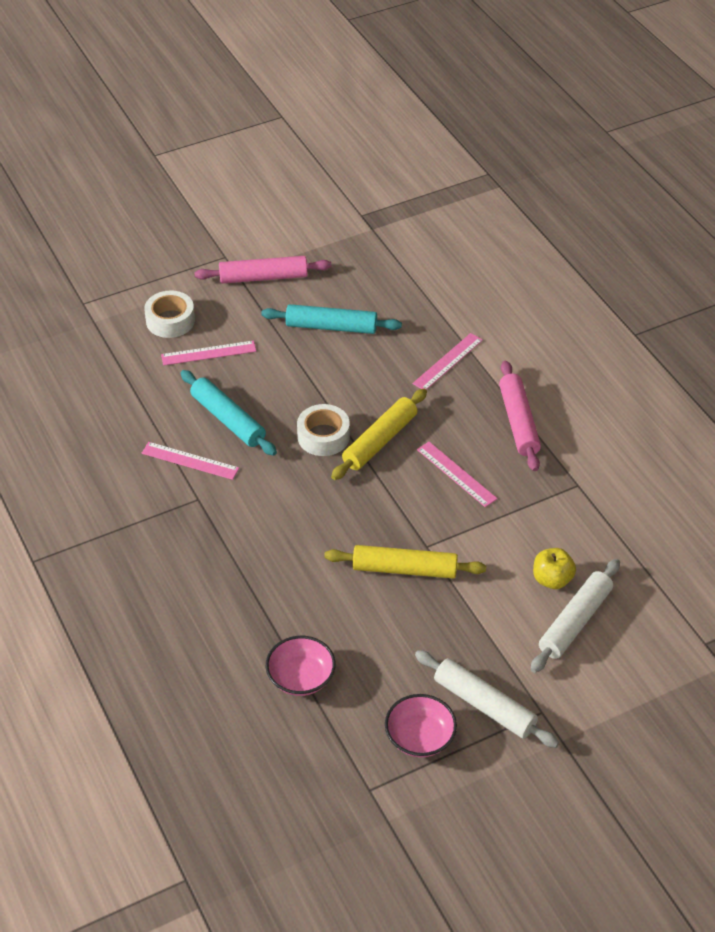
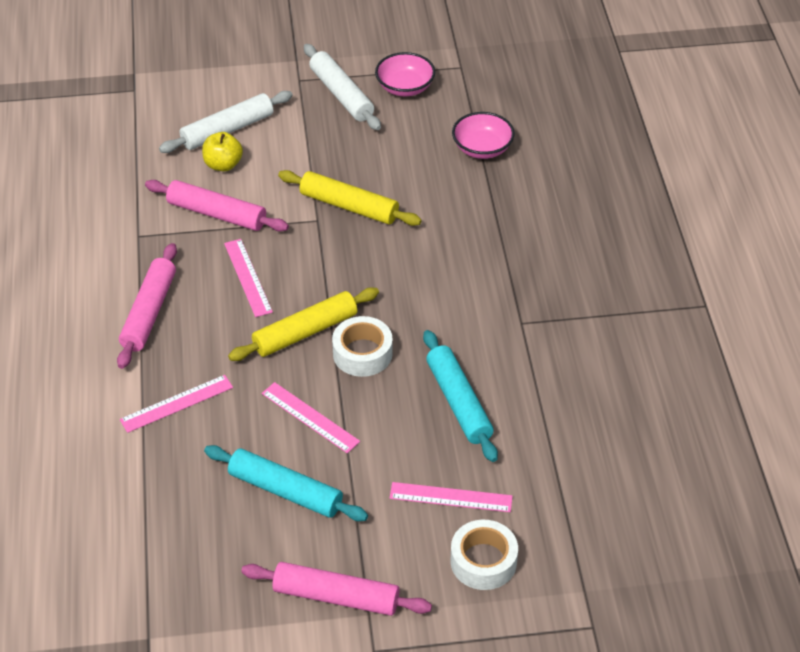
camera: 160 degrees left, 0 degrees up
pink ruler [142,442,239,480] -> pink ruler moved to [262,382,360,453]
none -> pink rolling pin [145,180,289,232]

